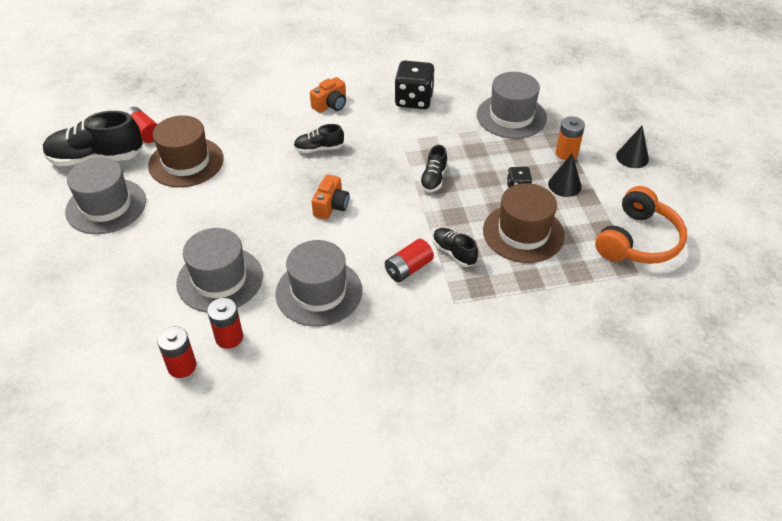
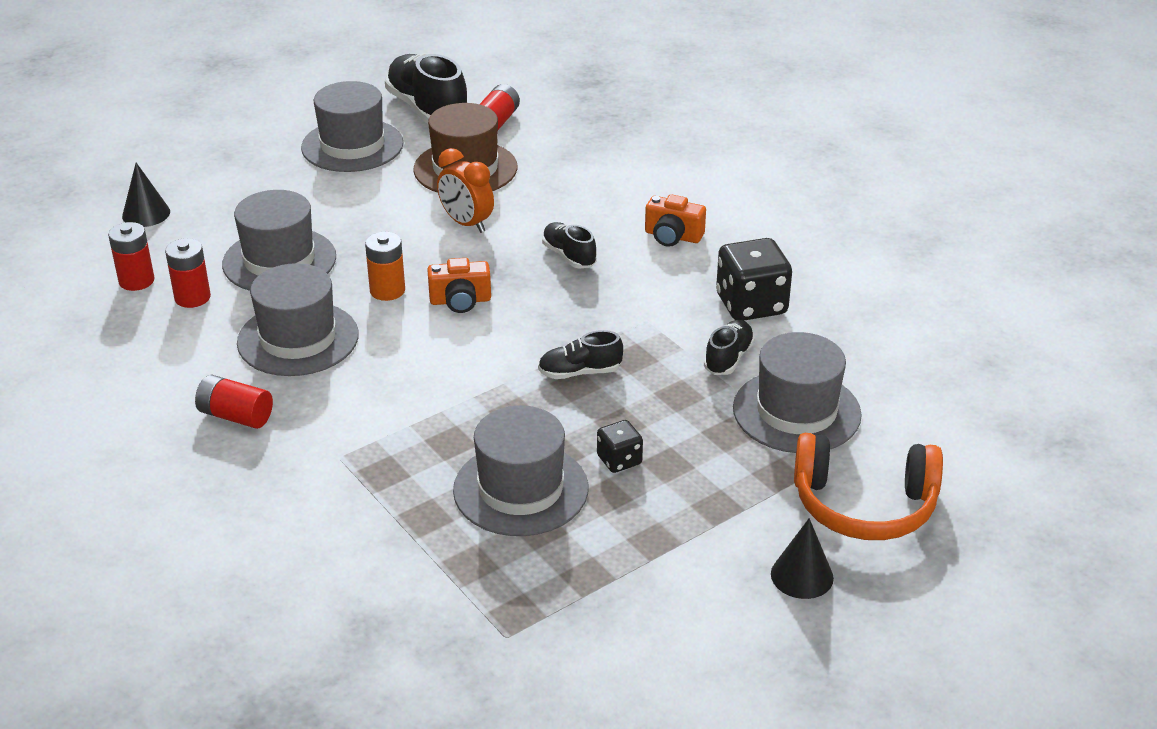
camera: 65 degrees right, 10 degrees down
red battery [385,239,434,282] -> red battery moved to [195,375,273,429]
black shoe [433,228,478,267] -> black shoe moved to [704,320,755,375]
brown hat [483,183,565,263] -> grey hat [453,406,589,536]
black cone [548,153,582,197] -> black cone moved to [122,163,170,227]
orange battery [556,116,585,160] -> orange battery moved to [365,232,405,301]
orange headphones [595,186,687,264] -> orange headphones moved to [794,433,943,540]
none -> orange clock [437,148,494,233]

